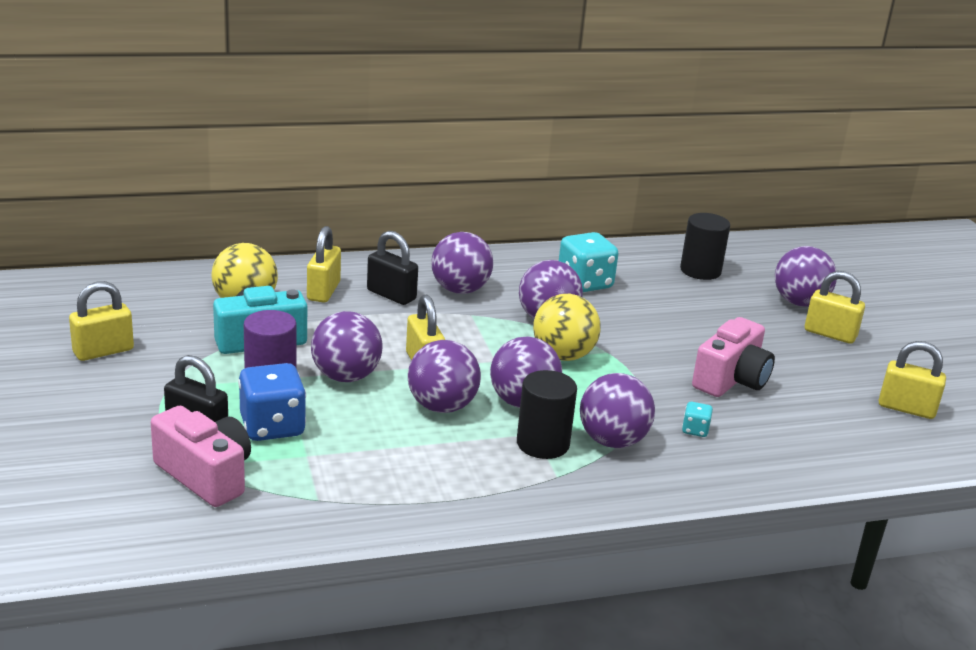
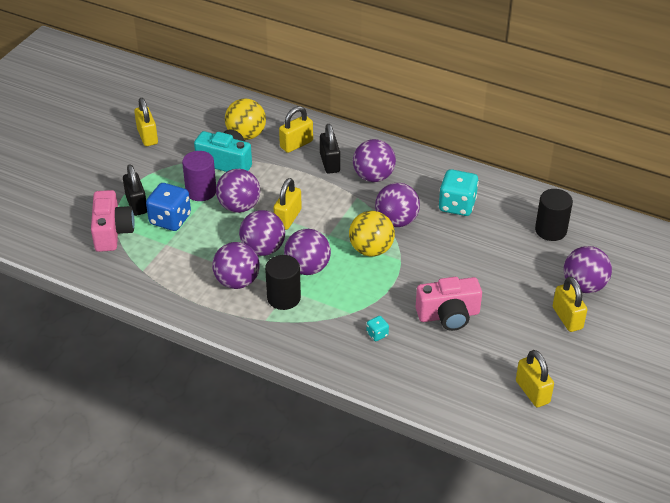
camera: 45 degrees right, 15 degrees up
yellow padlock [69,281,134,361] -> yellow padlock turned 60 degrees clockwise [134,98,158,146]
purple ball [580,373,655,448] -> purple ball moved to [212,242,260,289]

